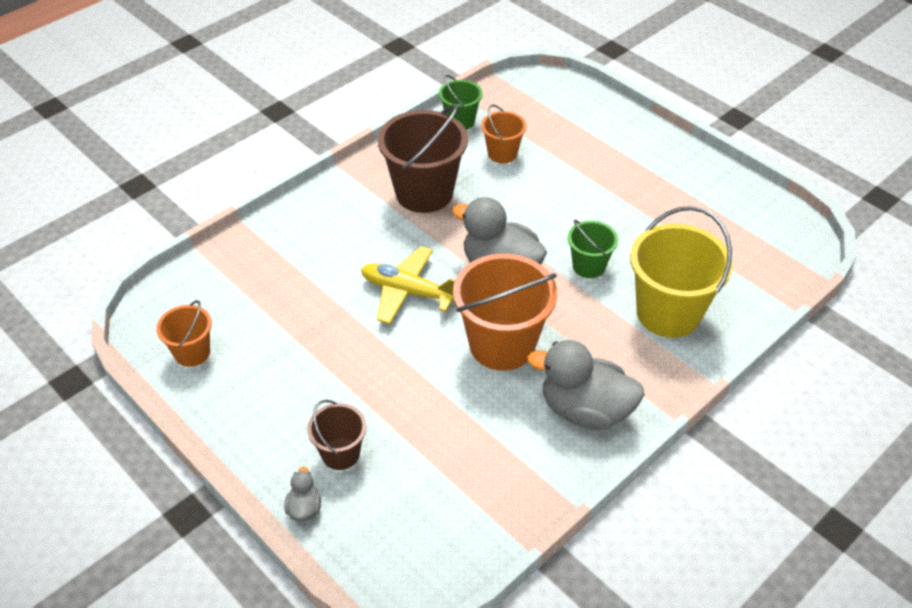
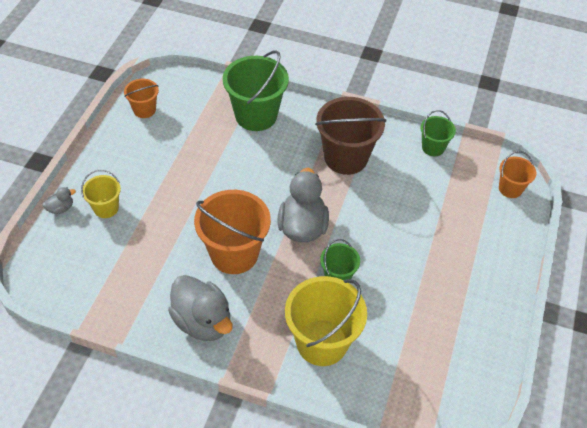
camera: 60 degrees right, 5 degrees up
brown bucket [307,400,367,470] -> yellow bucket [81,170,121,218]
yellow plane [361,246,455,324] -> none
orange bucket [481,104,526,163] -> orange bucket moved to [499,151,536,198]
grey duck [527,340,644,430] -> grey duck turned 150 degrees clockwise [168,275,232,341]
none -> green bucket [223,50,289,131]

